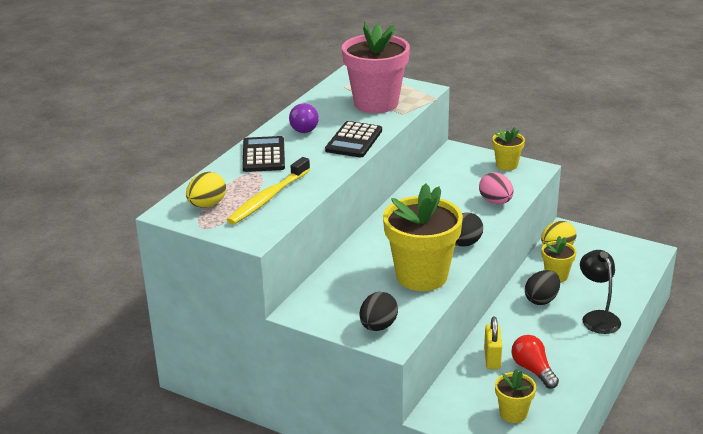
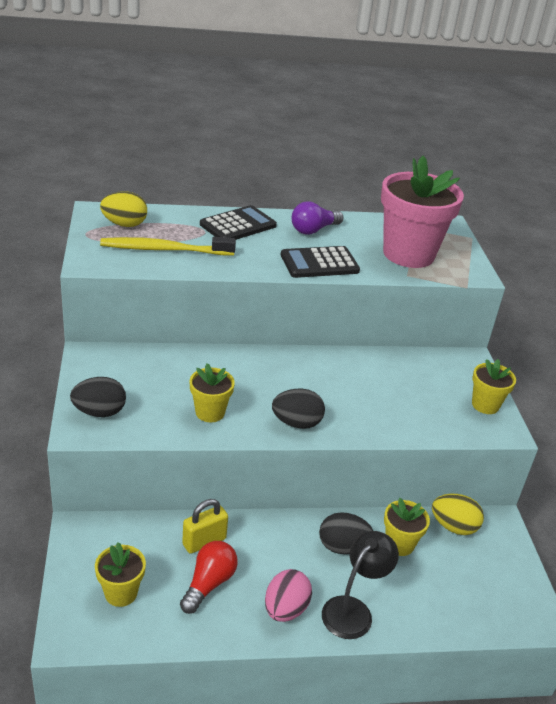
camera: 50 degrees right, 5 degrees up
yellow flower pot [383,184,463,291] -> yellow flower pot [190,363,235,422], size x0.49
pink egg [479,172,514,204] -> pink egg moved to [265,569,312,622]

